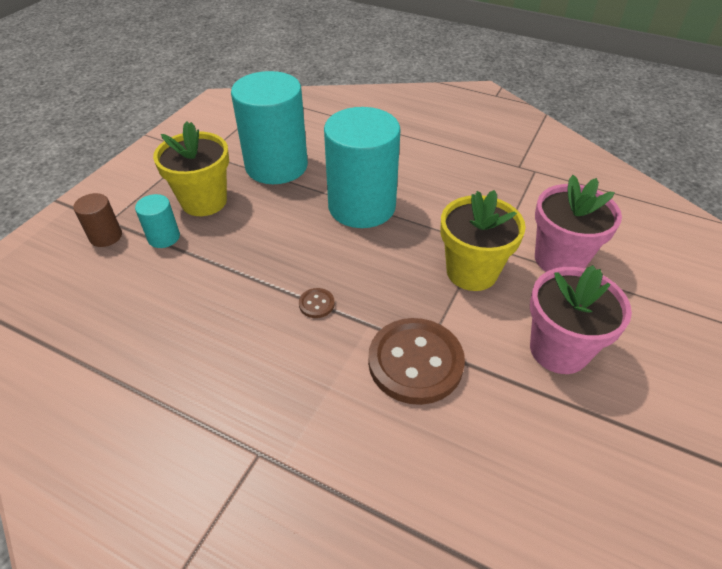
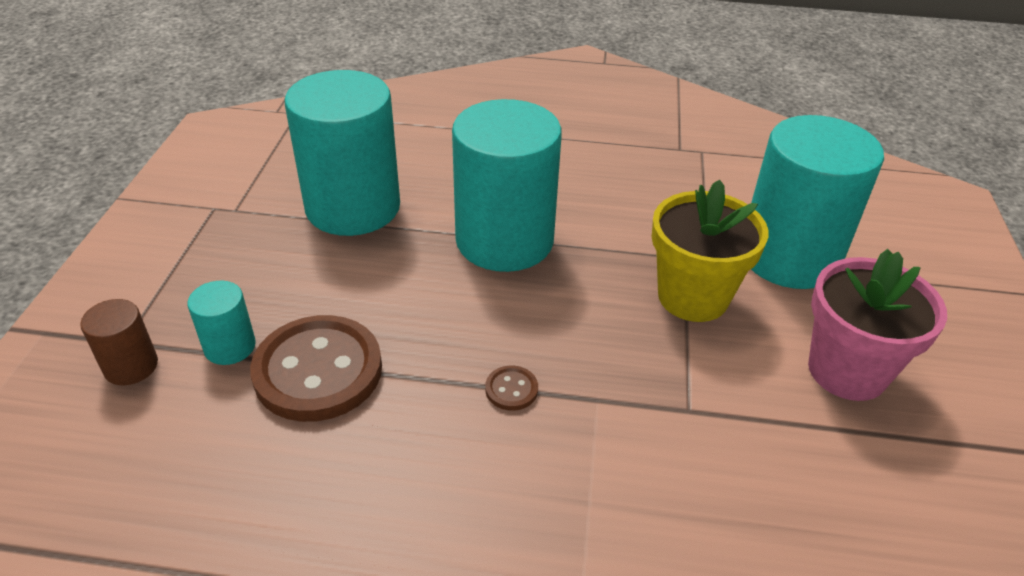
camera: 20 degrees left, 5 degrees down
yellow flower pot [153,121,229,216] -> none
brown button [368,318,465,405] -> brown button moved to [250,315,382,422]
pink flower pot [535,175,622,272] -> turquoise cylinder [751,115,884,289]

